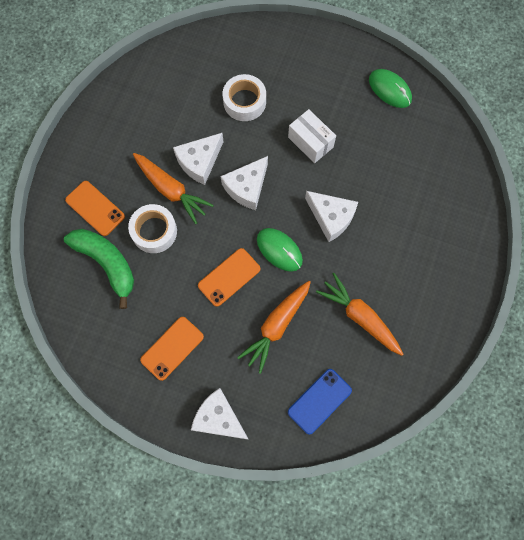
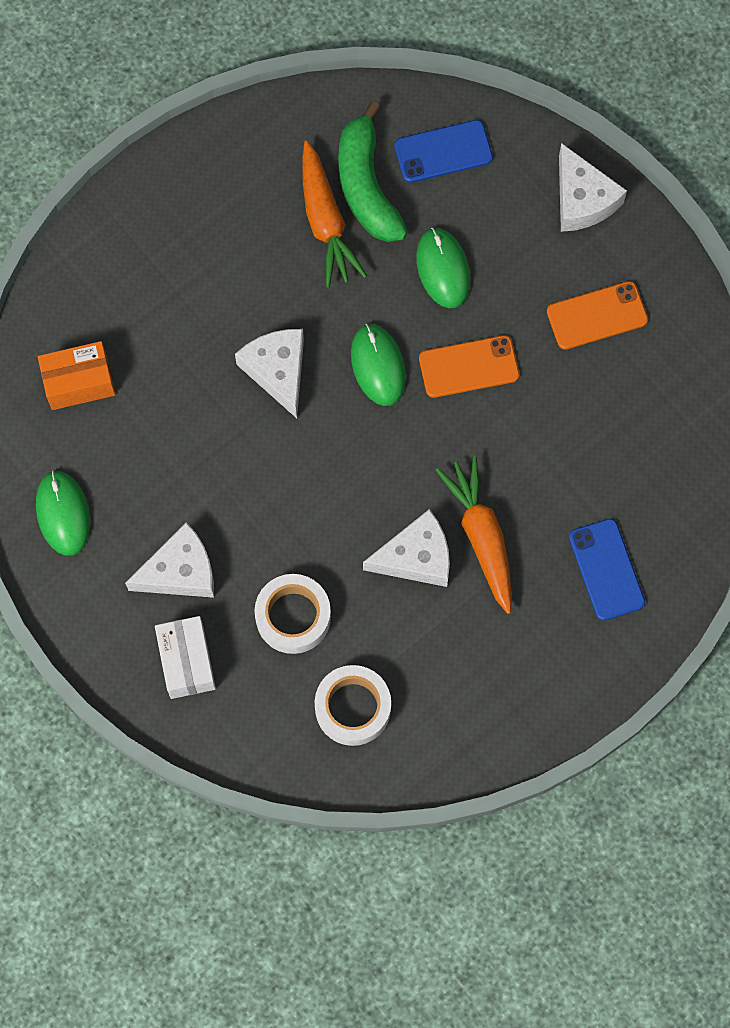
camera: 150 degrees left, 0 degrees up
green banana [64,229,134,309] -> green banana moved to [338,101,408,242]
orange phone [65,181,125,236] -> blue phone [569,519,645,621]
white tape [128,204,177,253] -> white tape moved to [315,665,391,746]
white cheese [221,156,268,210] -> white cheese moved to [125,522,214,598]
orange carrot [237,281,311,374] -> green mouse [416,228,470,308]
white box [288,109,336,163] -> white box moved to [155,616,216,699]
none -> orange box [38,341,115,410]

